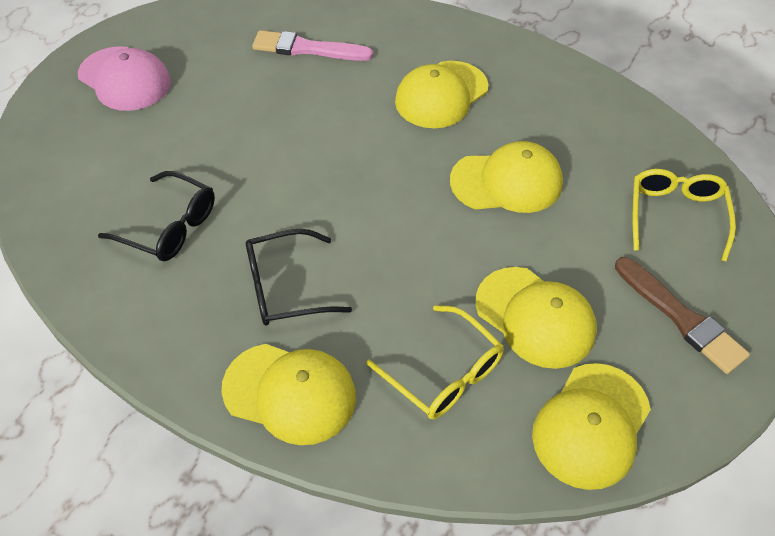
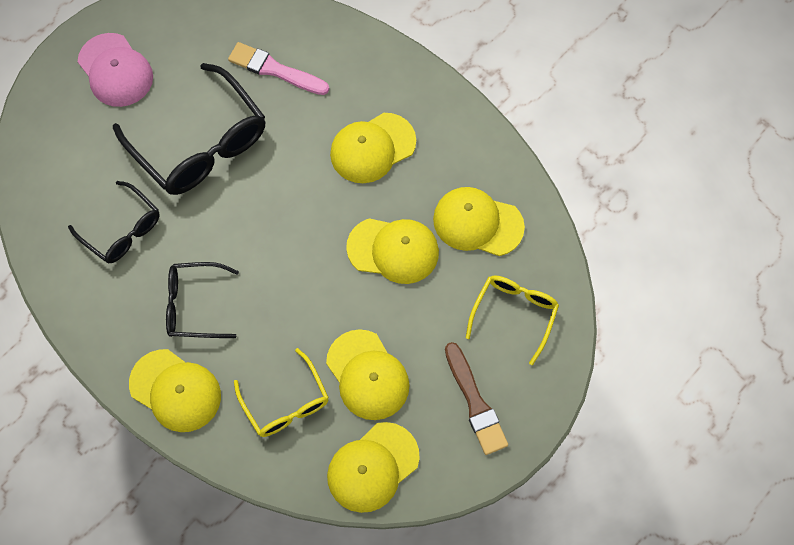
camera: 15 degrees right, 15 degrees up
none -> black glasses [113,63,265,195]
none -> yellow cap [433,187,525,256]

